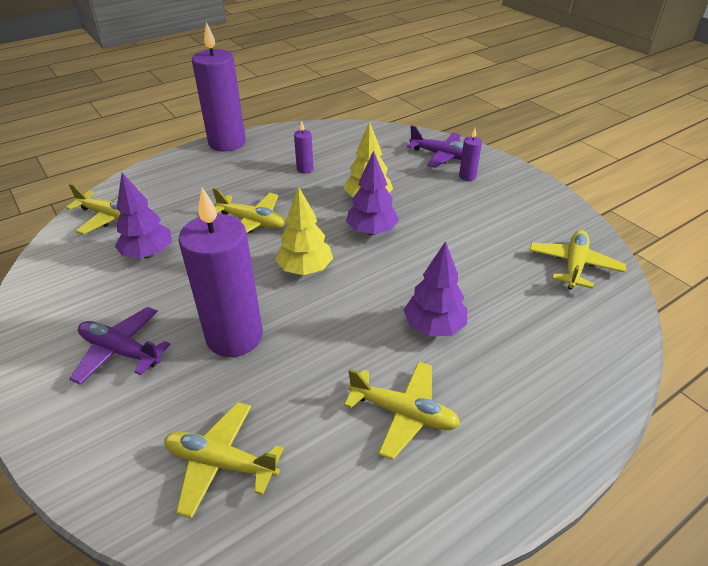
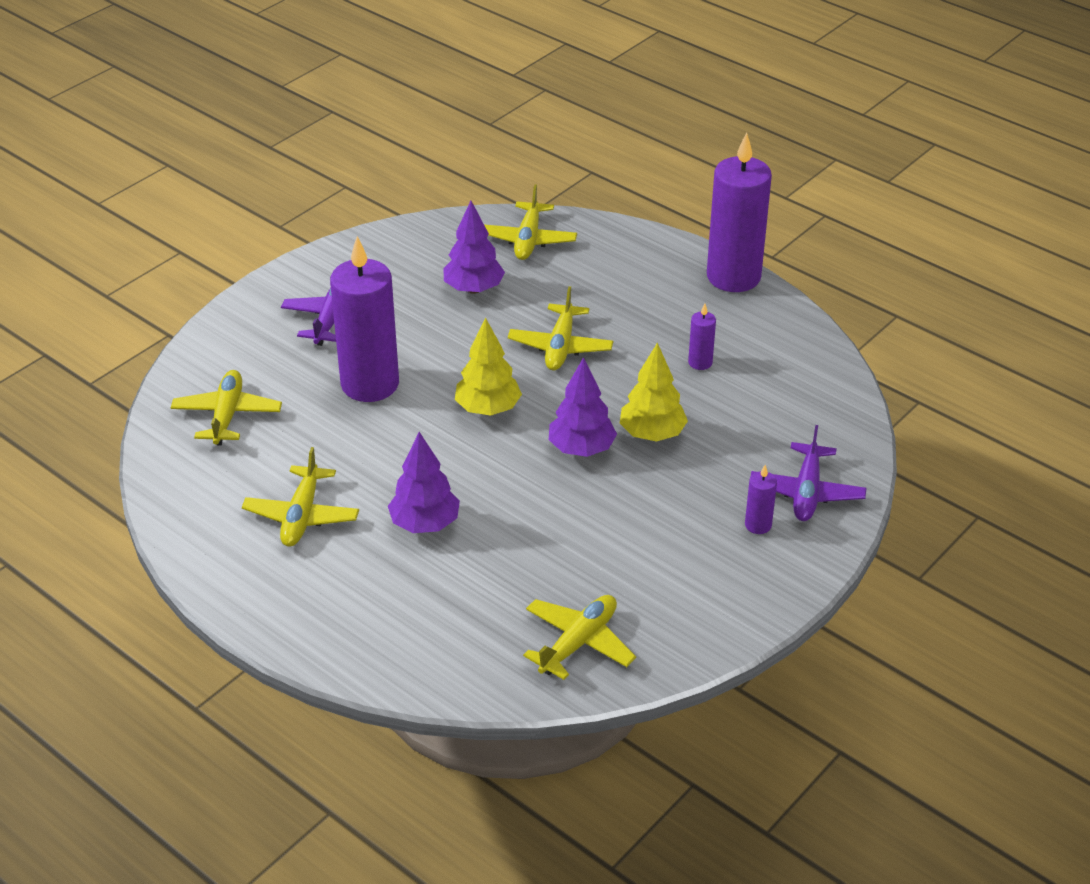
camera: 75 degrees right, 0 degrees up
yellow plane [529,230,626,290] -> yellow plane turned 60 degrees counterclockwise [523,595,636,680]

